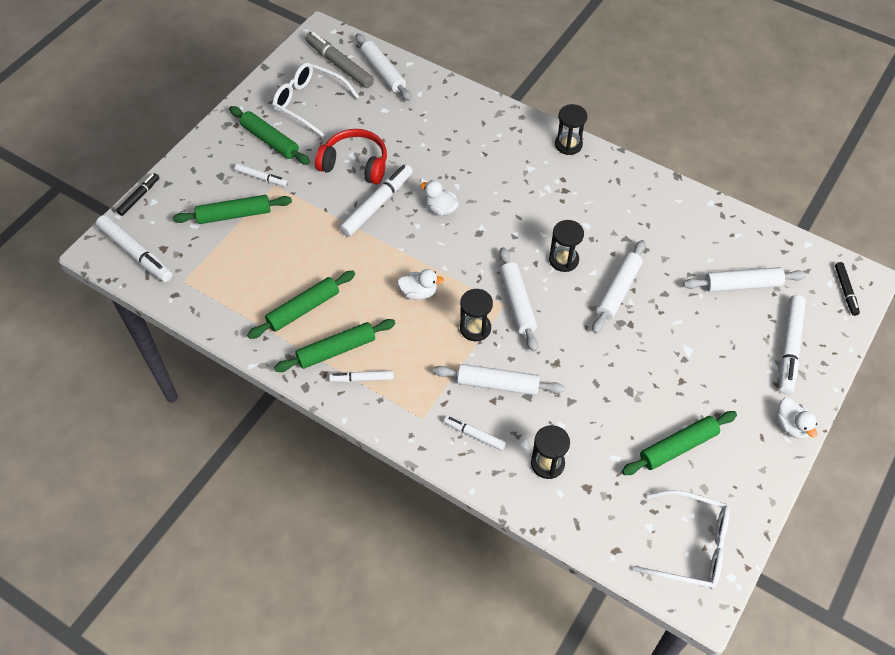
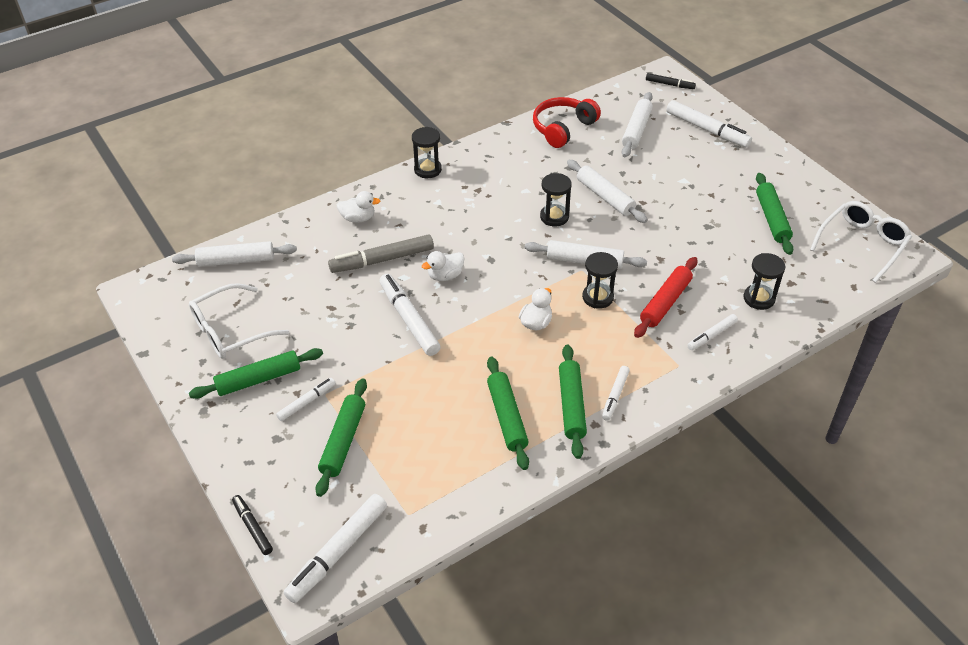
camera: 65 degrees left, 10 degrees down
white marker [96,215,173,282] -> white marker turned 150 degrees clockwise [284,494,387,603]
grey marker [306,32,374,88] -> grey marker moved to [328,234,434,273]
red headphones [315,129,387,184] -> red headphones moved to [533,97,601,148]
white rolling pin [433,364,565,395] -> red rolling pin [634,257,697,338]
white duck [776,398,817,439] -> white duck moved to [337,191,380,223]

